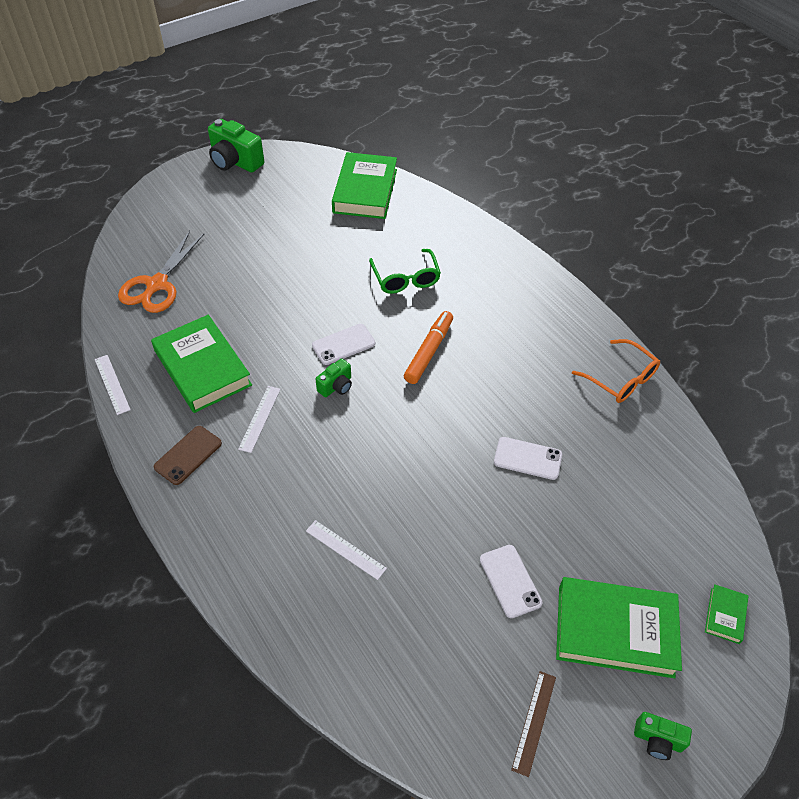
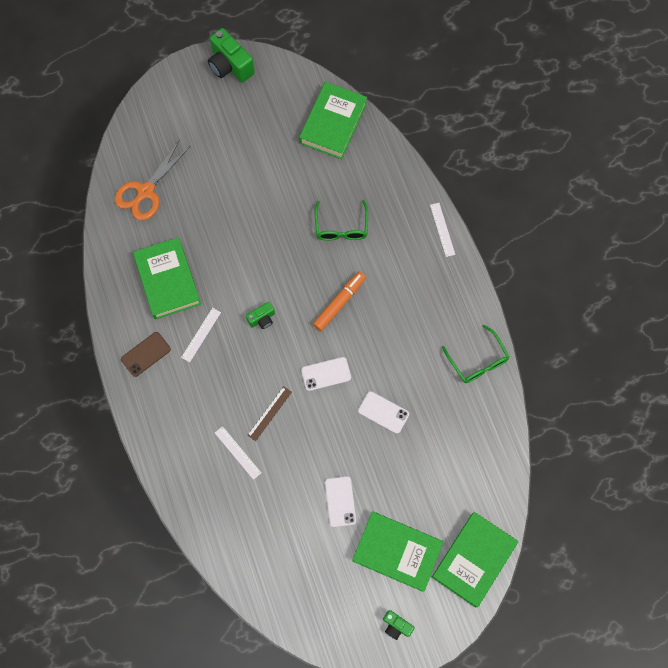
camera: 15 degrees right, 20 degrees up
white ruler [95,355,131,415] -> white ruler moved to [430,203,455,257]
white phone [312,324,375,365] -> white phone moved to [301,357,351,391]
brown ruler [511,671,556,777] -> brown ruler moved to [247,386,292,441]
orange glasses [572,339,660,403] -> green glasses [442,324,509,383]
green book [705,584,748,644] -> green book [432,512,518,608], size x2.27

